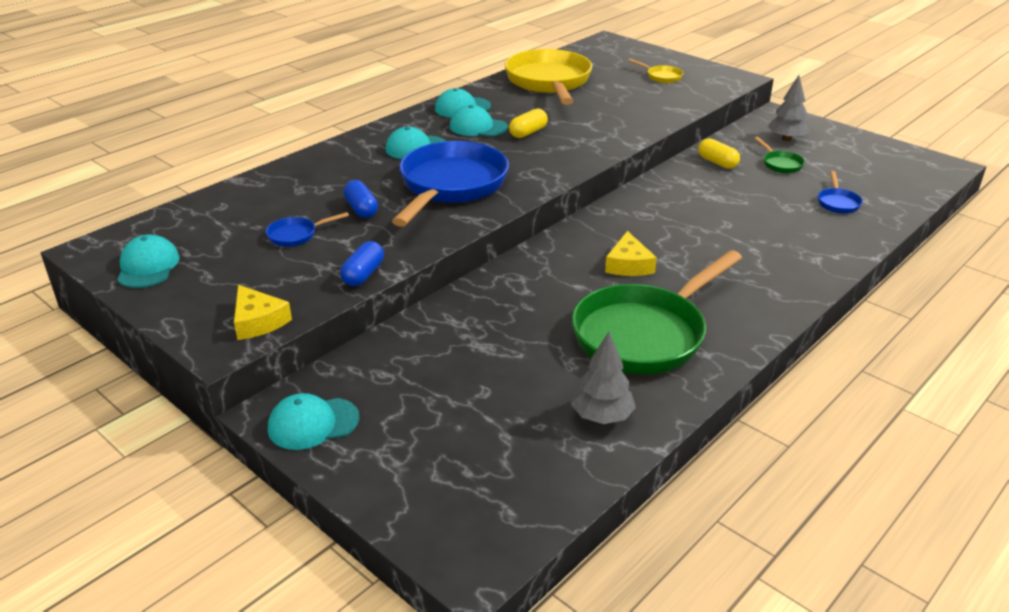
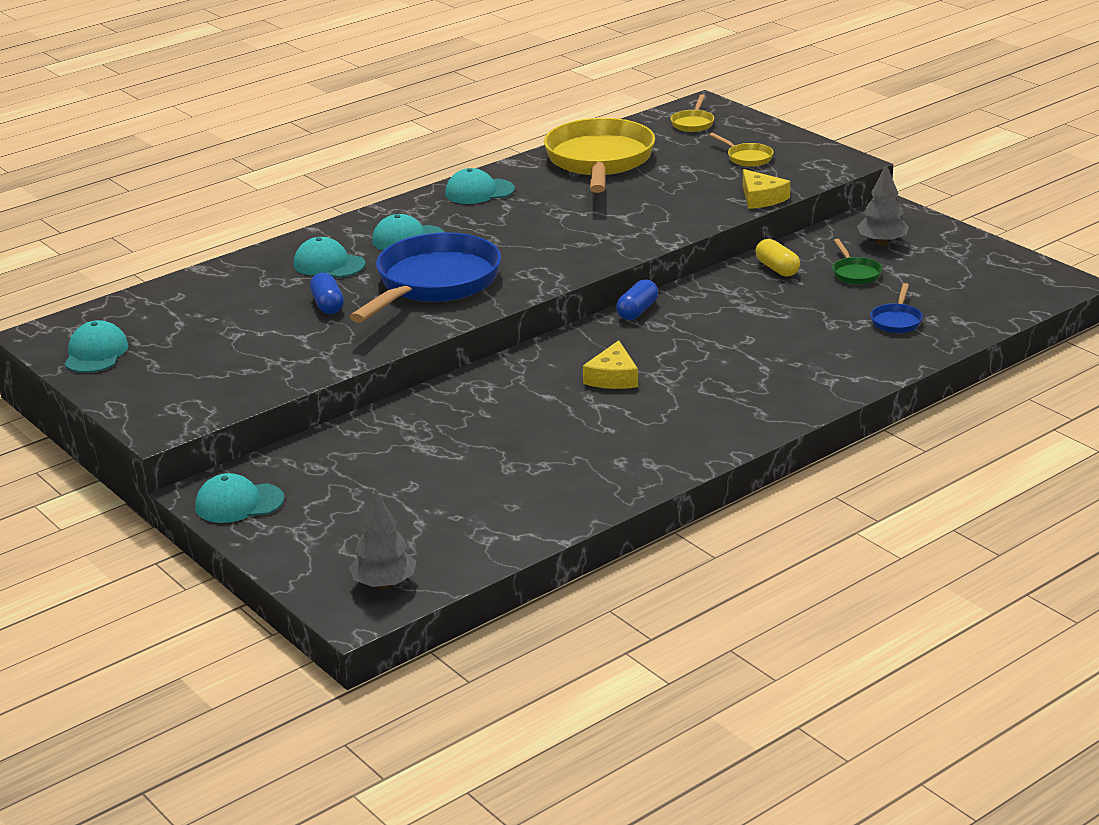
camera: 10 degrees right, 5 degrees down
yellow cheese [234,285,292,340] -> yellow cheese moved to [743,169,790,209]
blue pan [266,212,349,247] -> none
blue capsule [340,241,384,286] -> blue capsule moved to [616,279,658,320]
turquoise cap [450,105,508,137] -> turquoise cap moved to [294,237,366,278]
yellow capsule [509,109,548,138] -> none
grey tree [571,332,636,424] -> grey tree moved to [349,489,416,589]
green pan [572,250,742,374] -> none
none -> yellow pan [670,94,714,132]

